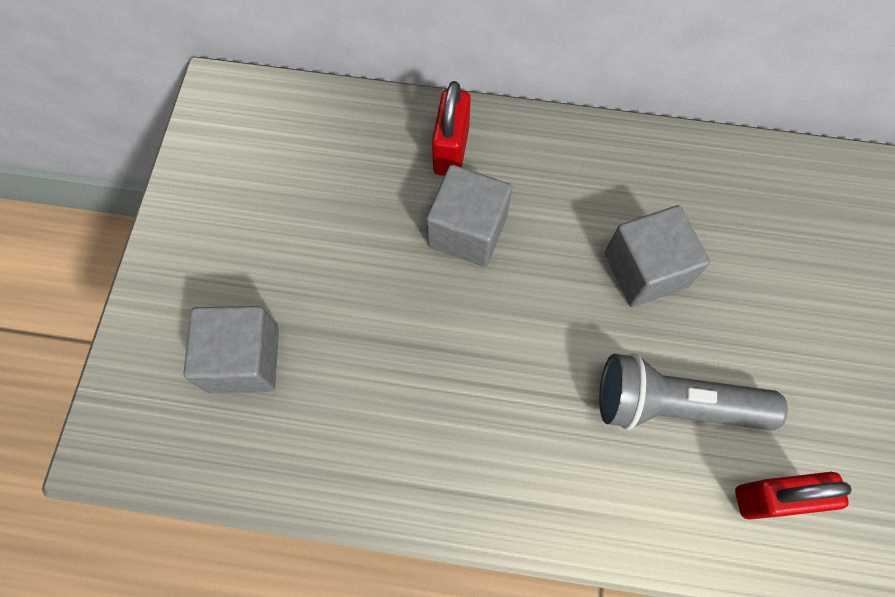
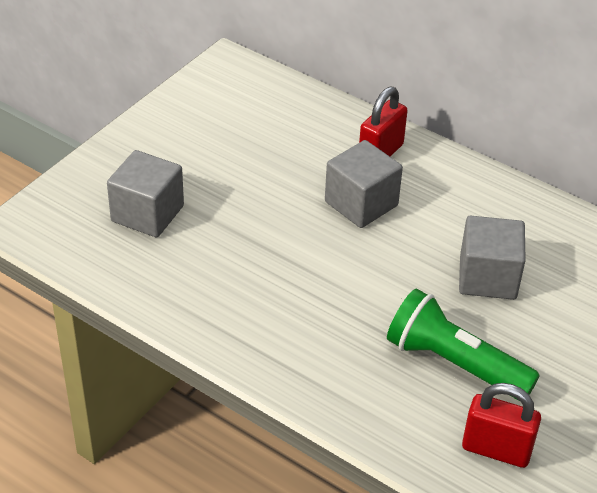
camera: 25 degrees right, 25 degrees down
grey flashlight [599,353,788,430] -> green flashlight [387,289,540,401]

